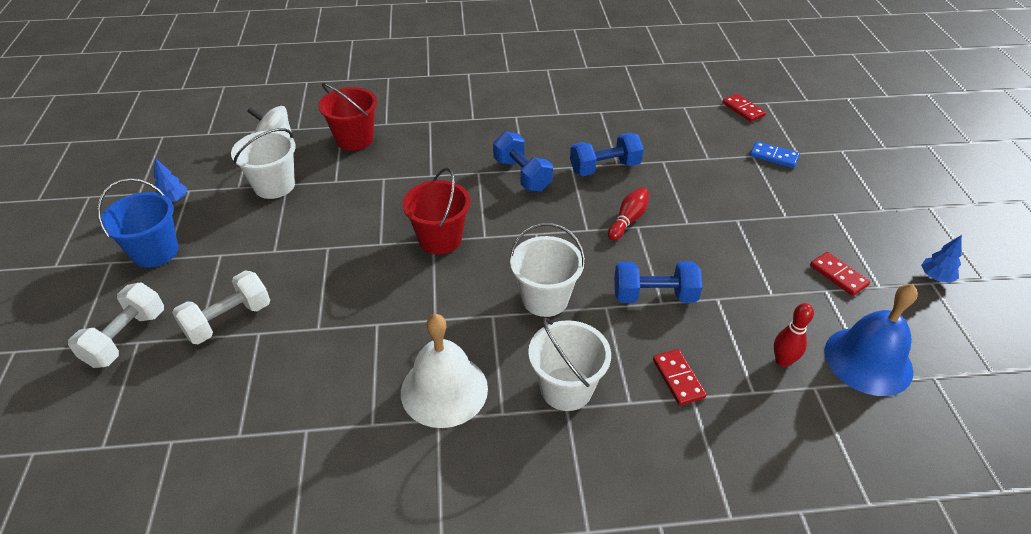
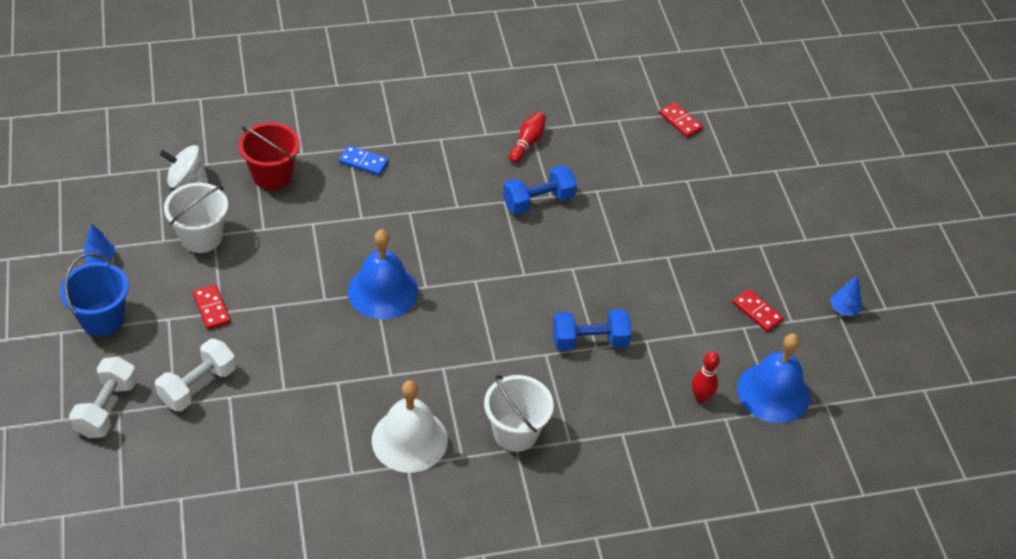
camera: 10 degrees left, 5 degrees up
red bucket [403,168,470,254] -> blue bell [348,229,418,319]
blue dumbbell [493,131,553,192] -> none
white bucket [510,223,585,317] -> none
red bowling pin [608,187,649,241] -> red bowling pin moved to [509,112,546,163]
red domino [653,349,707,406] -> red domino moved to [193,284,231,330]
blue domino [750,141,800,168] -> blue domino moved to [339,145,389,176]

